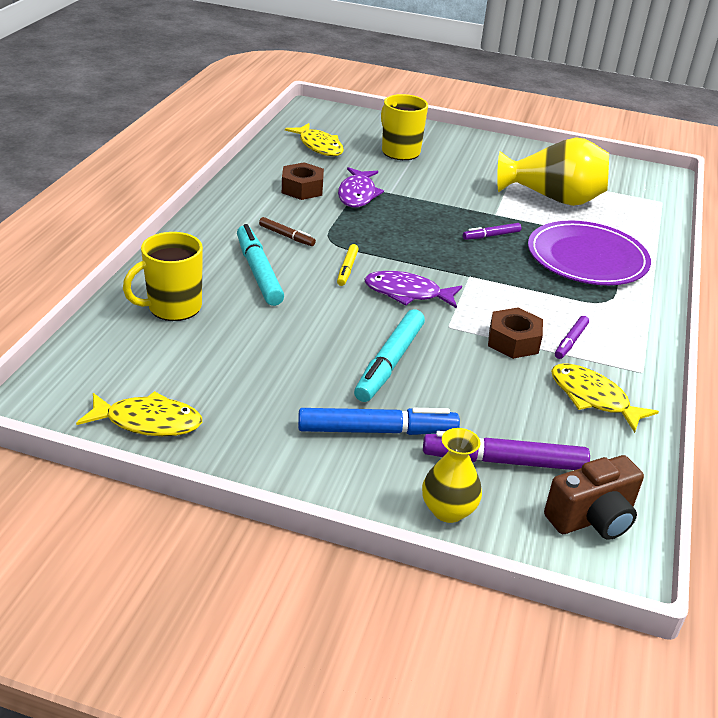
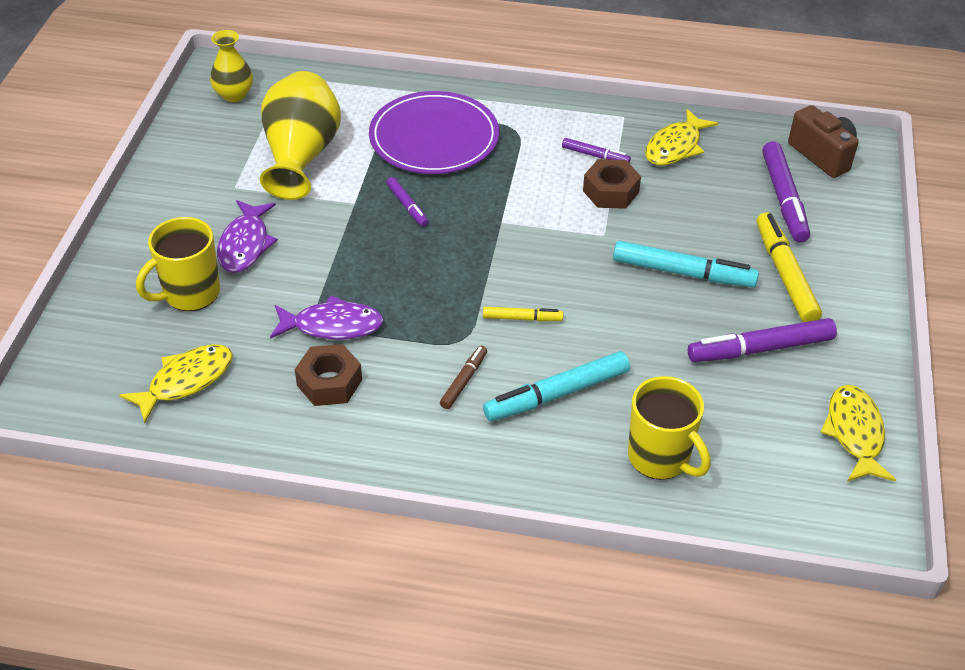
camera: 95 degrees left, 10 degrees up
blue marker [298,408,460,435] -> yellow marker [757,212,822,322]
purple fish [364,271,462,308] -> purple fish moved to [217,200,278,273]
yellow vase [422,428,482,523] -> yellow vase moved to [210,30,253,102]
none -> purple marker [688,318,837,362]

